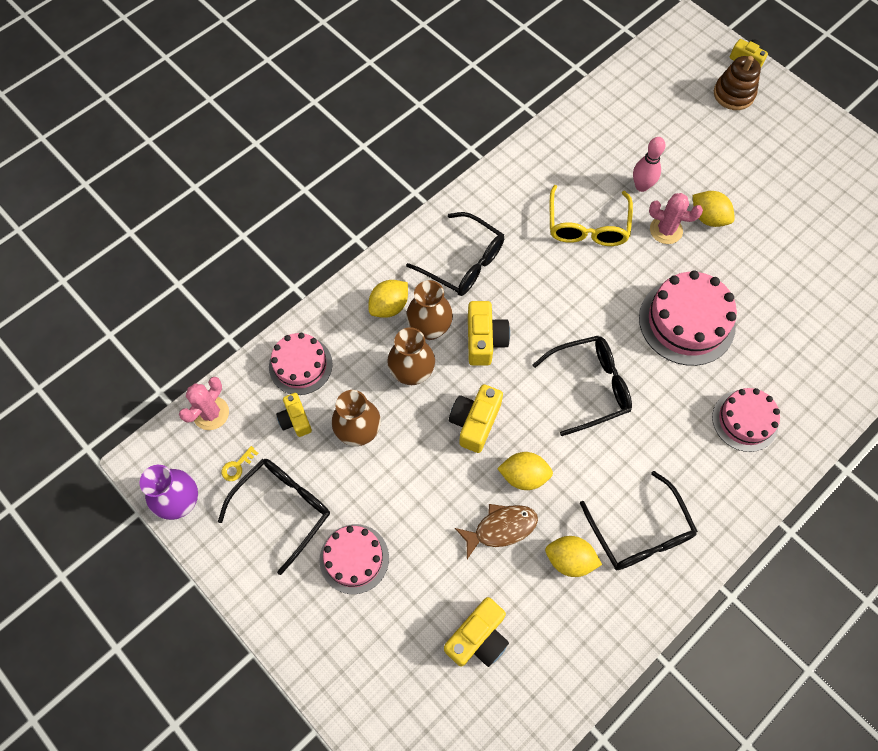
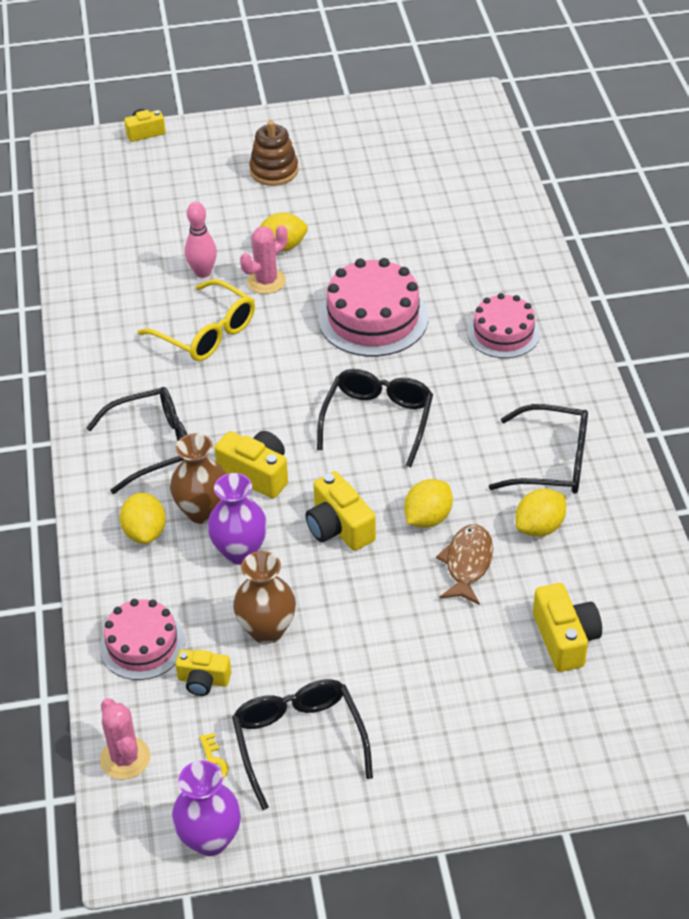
camera: 55 degrees left, 20 degrees down
pink cake [319,524,389,594] -> none
brown vase [387,327,435,385] -> purple vase [207,473,267,564]
brown stacking toy [714,56,761,110] -> brown stacking toy moved to [249,121,298,186]

